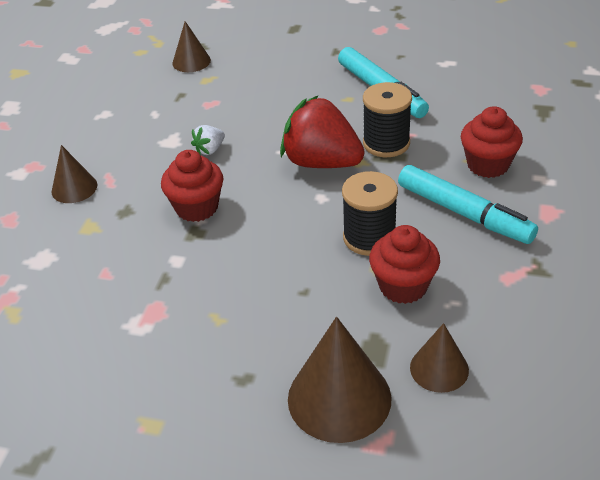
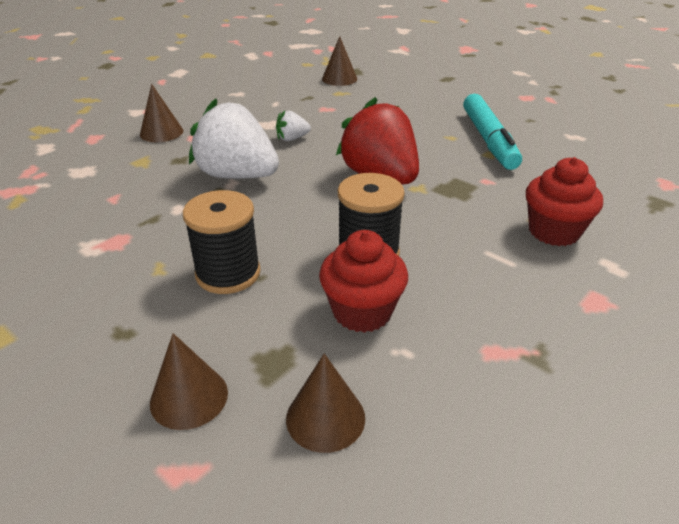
camera: 25 degrees right, 5 degrees down
red cupcake [161,150,223,222] -> white strawberry [189,98,279,179]
brown cone [288,317,392,443] -> brown cone [150,333,228,430], size x0.58
black spool [363,82,412,157] -> black spool moved to [183,190,261,294]
turquoise marker [398,165,538,244] -> none

